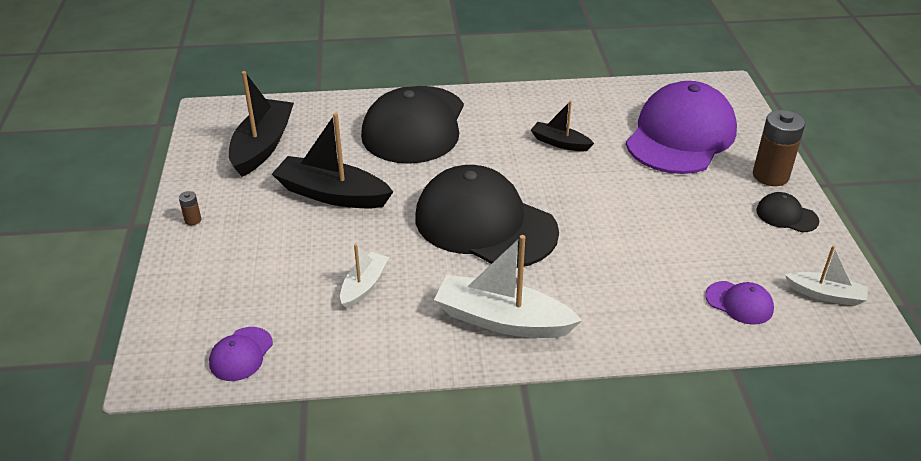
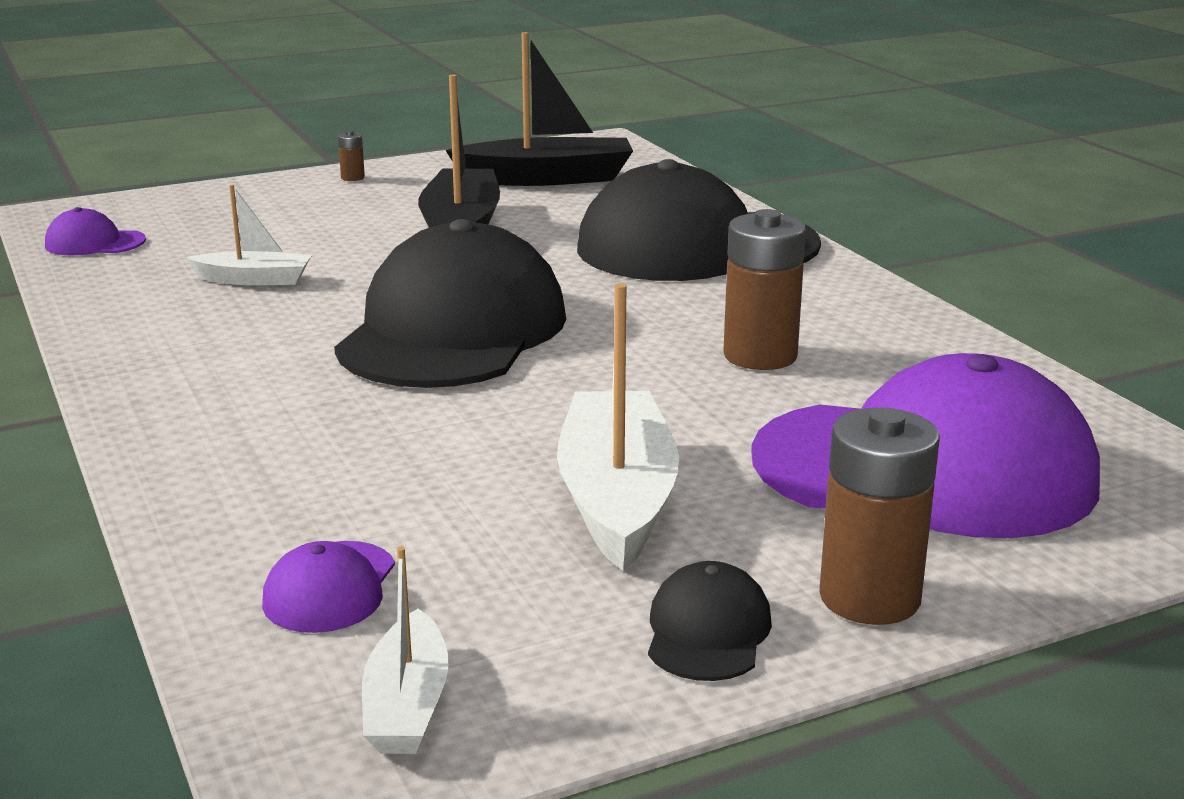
camera: 70 degrees right, 15 degrees down
white boat [434,235,583,338] -> white boat moved to [557,283,679,571]
black boat [531,101,594,151] -> brown battery [723,209,806,370]

